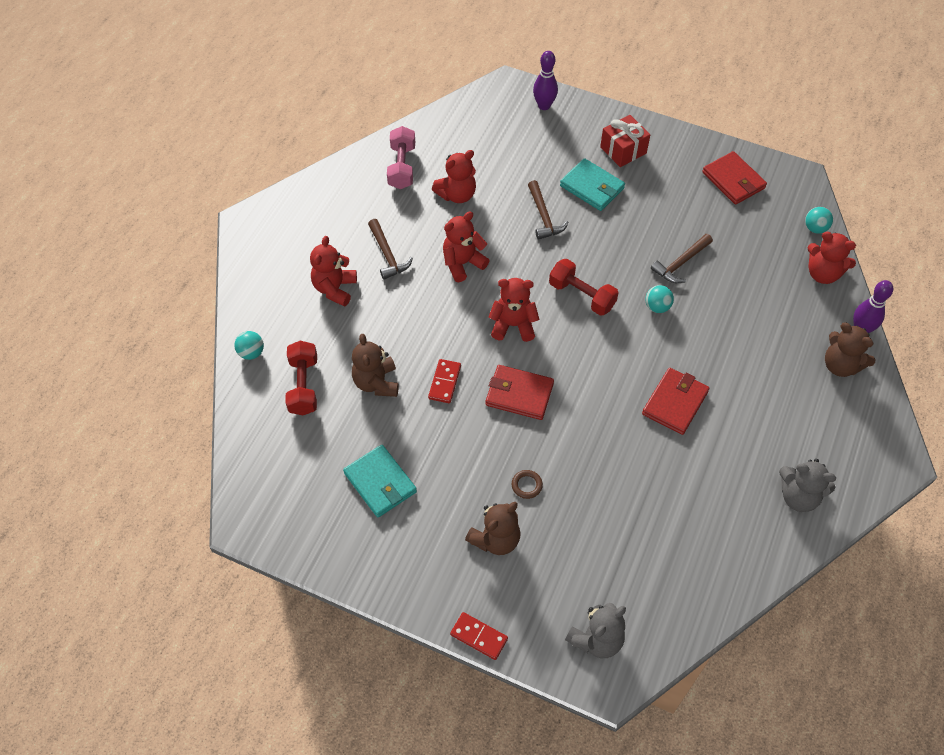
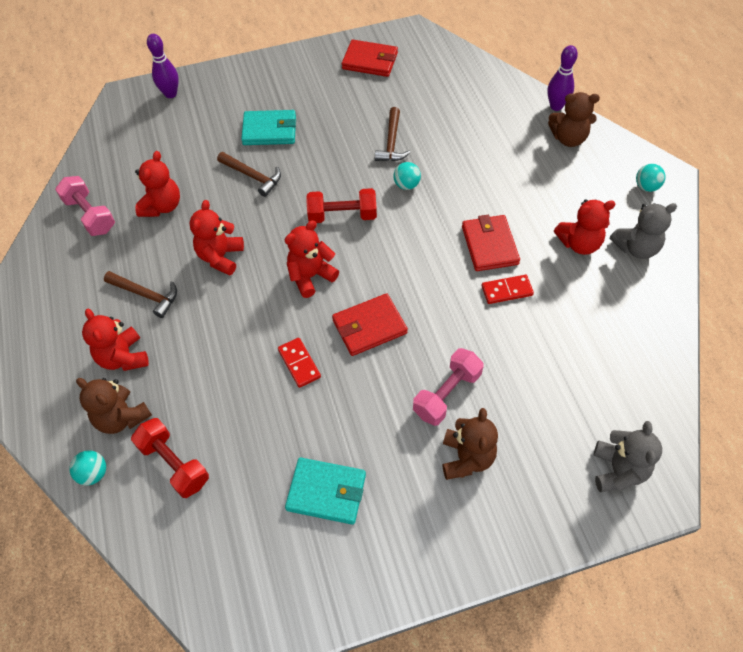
camera: 40 degrees left, 0 degrees up
brown teddy bear [352,334,399,397] -> brown teddy bear moved to [76,378,152,434]
red domino [450,612,508,660] -> red domino moved to [481,275,534,304]
brown ring [512,470,543,499] -> pink dumbbell [413,348,484,426]
red gift [600,115,650,167] -> none
turquoise ball [805,207,833,234] -> turquoise ball moved to [636,164,665,192]
red teddy bear [808,232,856,284] -> red teddy bear moved to [554,199,615,255]

